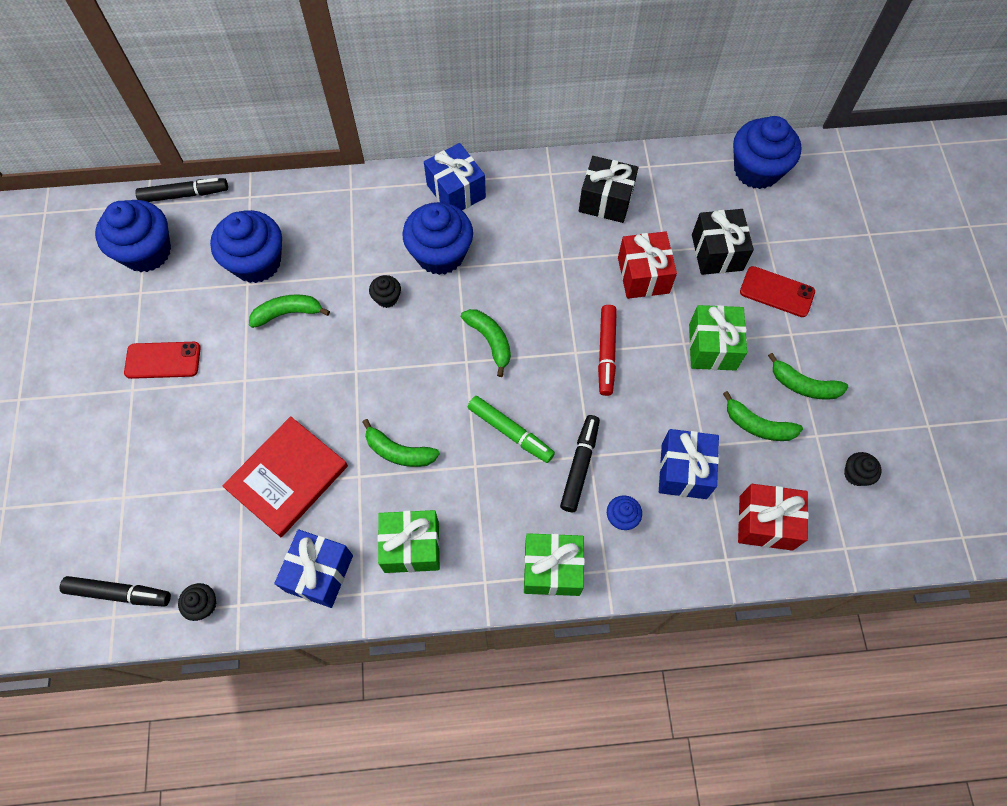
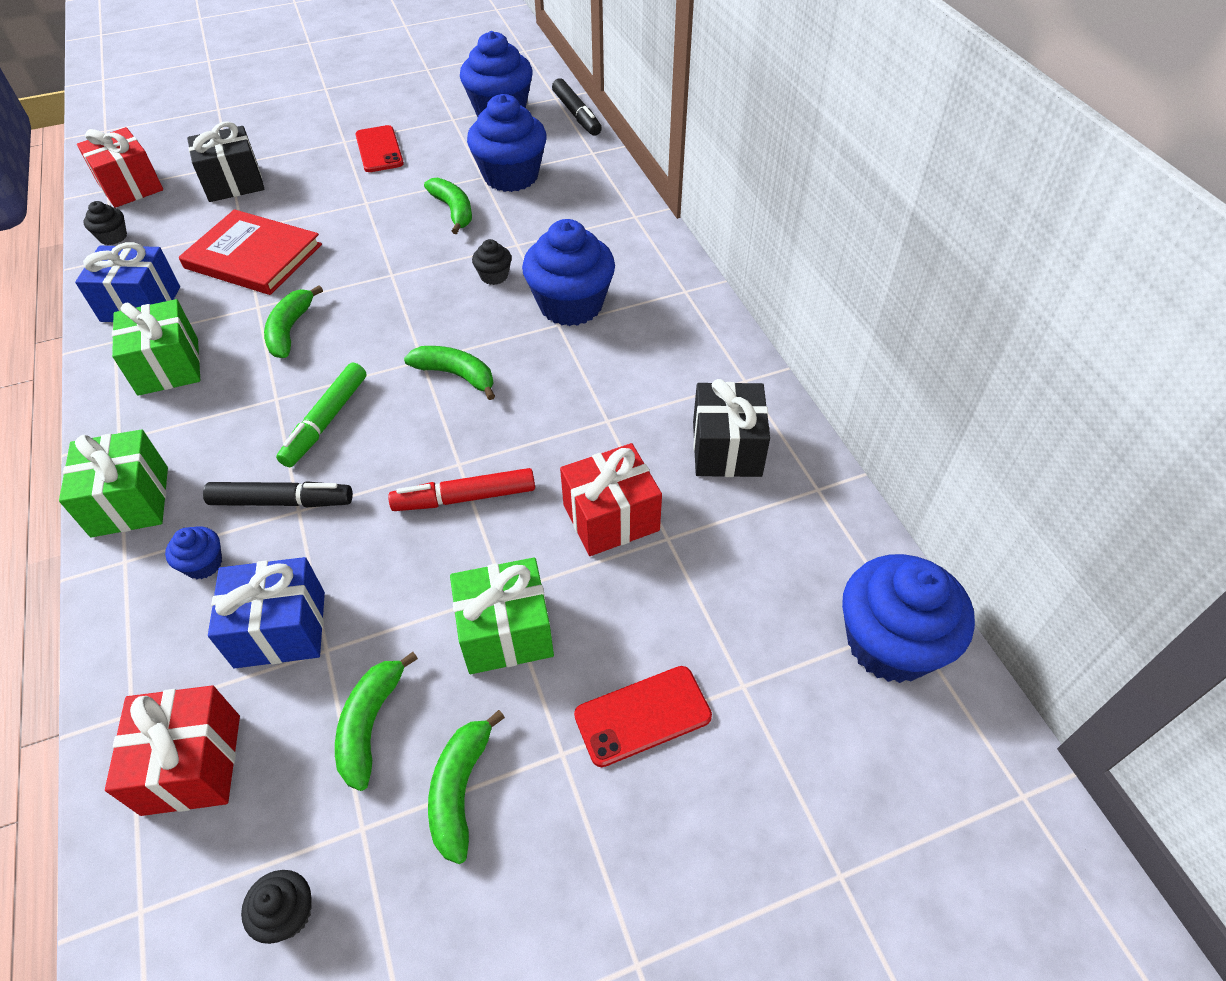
camera: 75 degrees right, 15 degrees down
black marker [60,576,171,606] -> red gift [77,127,163,208]
blue gift [424,143,486,210] -> none
green banana [461,309,511,377] -> green banana turned 105 degrees counterclockwise [404,346,495,400]
black gift [692,209,754,275] -> black gift moved to [187,121,264,202]
red phone [740,266,815,317] -> red phone turned 60 degrees clockwise [574,666,712,767]

